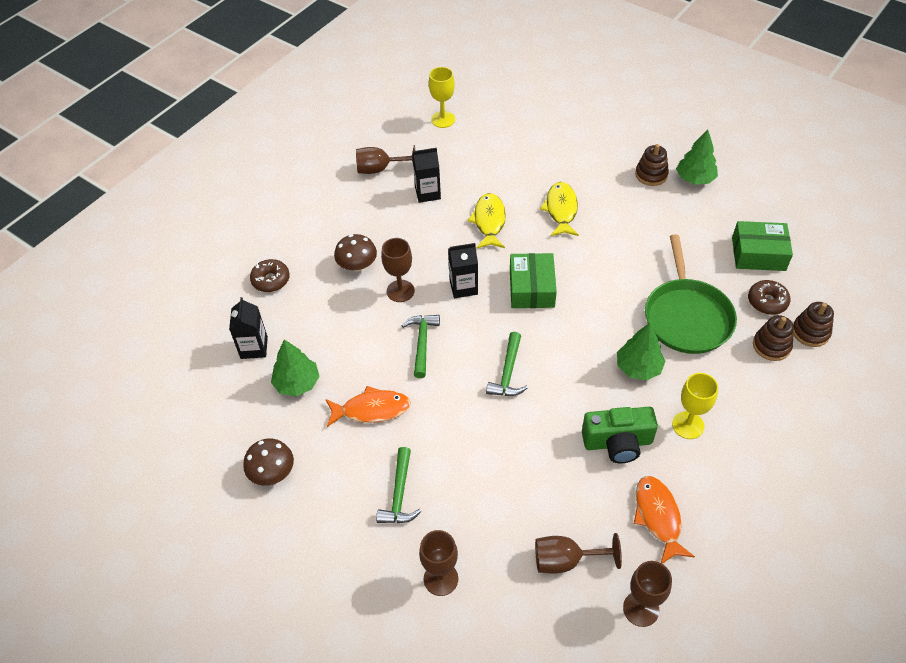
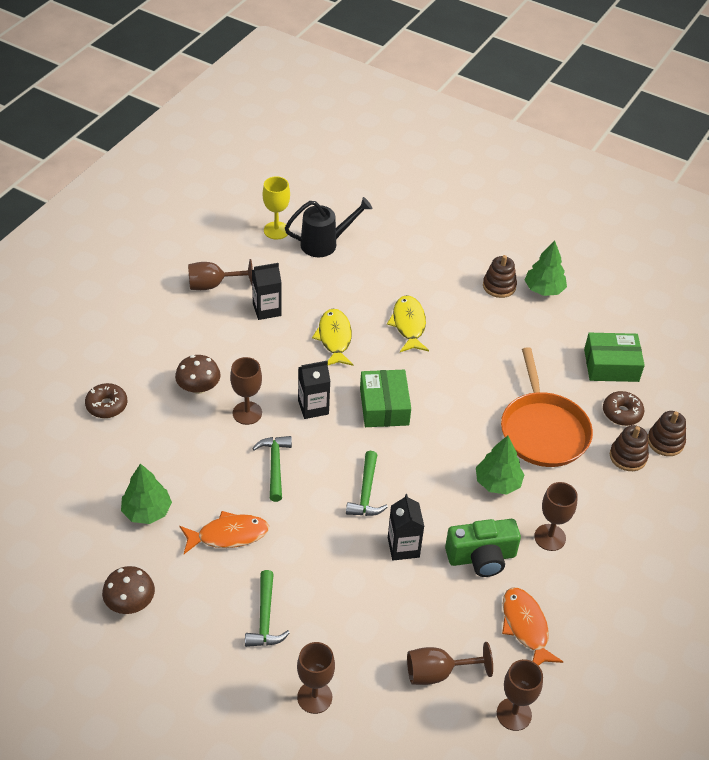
camera: 10 degrees left, 5 degrees down
black carton [229,297,268,359] -> black carton moved to [388,494,424,560]
green pan [645,234,737,354] -> orange pan [501,347,593,467]
yellow goblet [672,373,718,439] -> brown goblet [534,482,578,551]
none -> black watering can [285,197,372,257]

